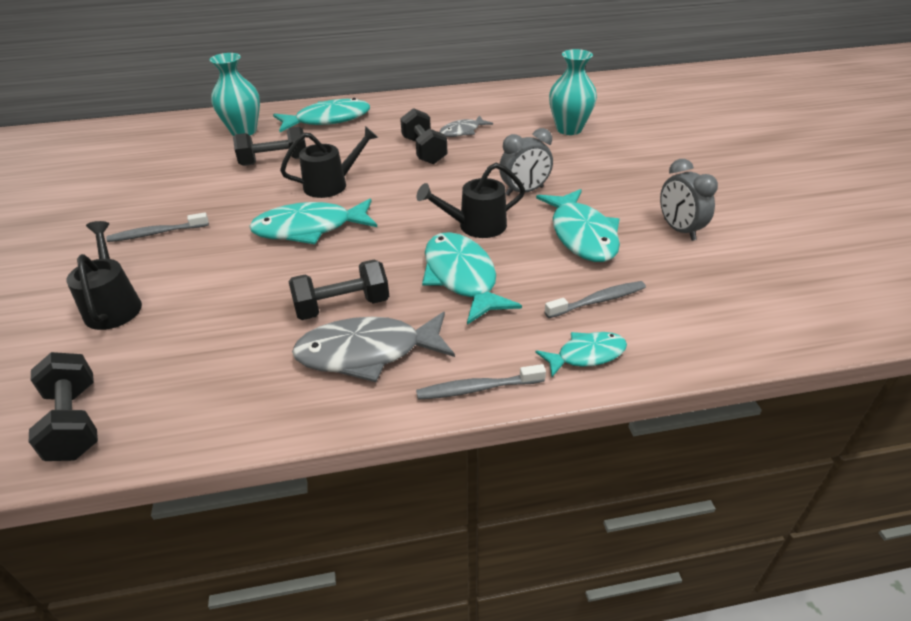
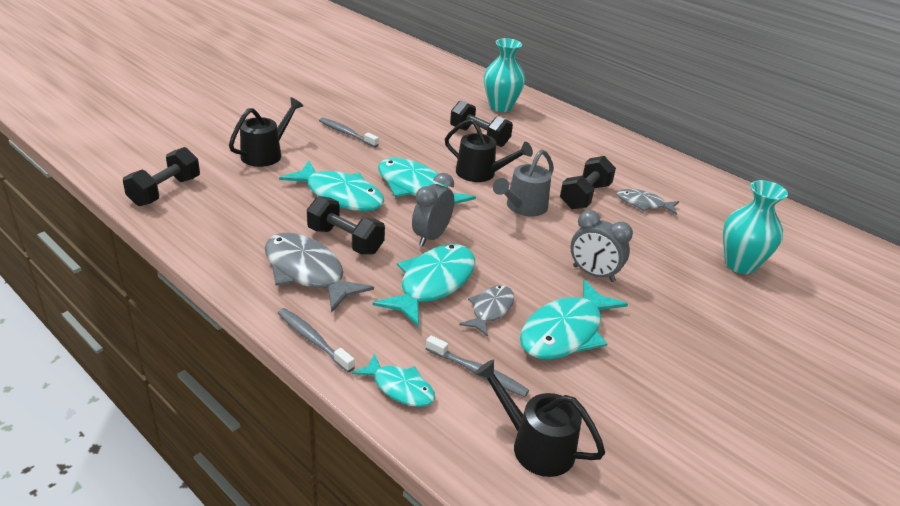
camera: 50 degrees right, 5 degrees down
turquoise fish [273,98,370,132] -> turquoise fish moved to [279,161,384,211]
black watering can [416,163,525,238] -> black watering can moved to [474,360,605,477]
grey clock [660,159,718,241] -> grey clock moved to [412,173,454,246]
none -> grey fish [459,285,514,337]
none -> grey watering can [493,149,554,216]

